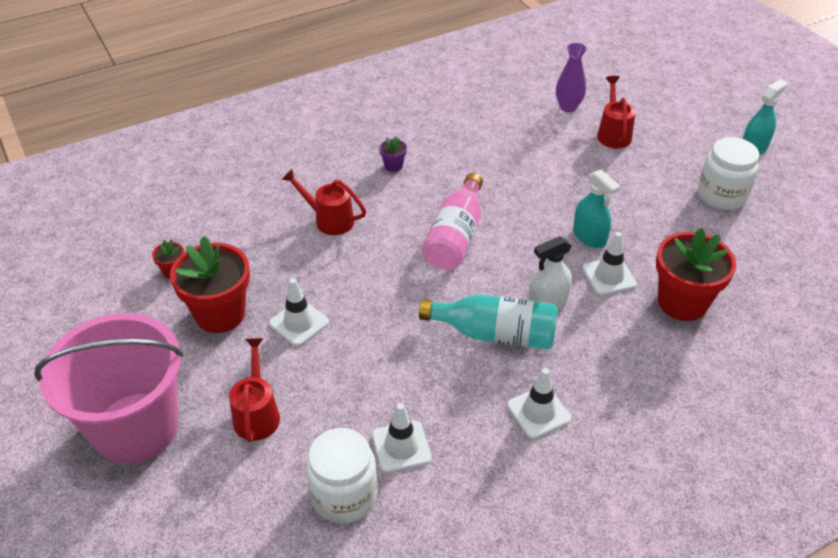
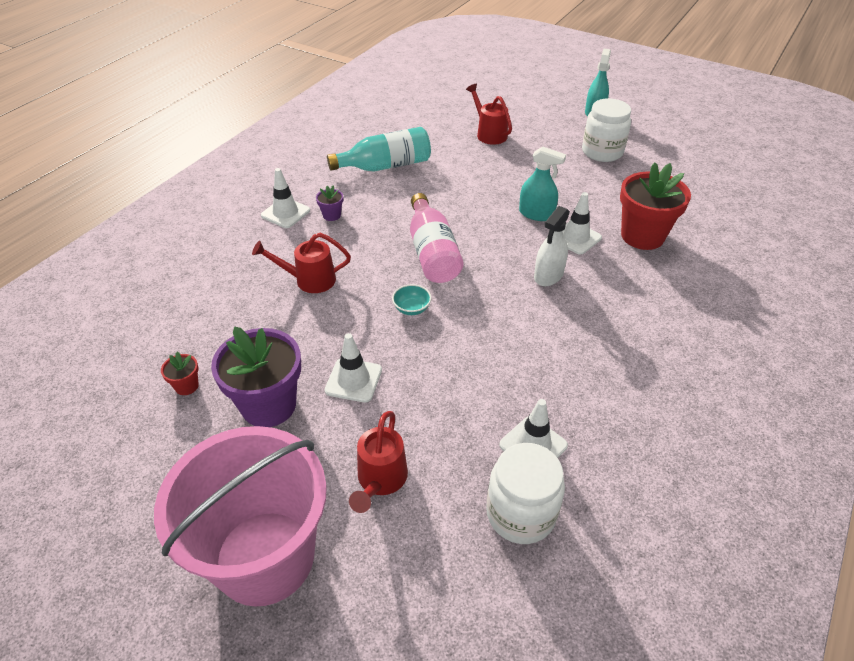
camera: 30 degrees left, 0 degrees up
red flower pot [170,236,250,333] -> purple flower pot [211,327,301,427]
red watering can [229,338,280,442] -> red watering can turned 135 degrees counterclockwise [349,411,408,513]
turquoise bottle [419,294,558,350] -> turquoise bottle moved to [327,127,431,172]
white traffic cone [507,368,571,439] -> white traffic cone moved to [261,168,310,228]
purple vase [556,43,587,112] -> none
none -> turquoise bowl [392,284,431,315]

